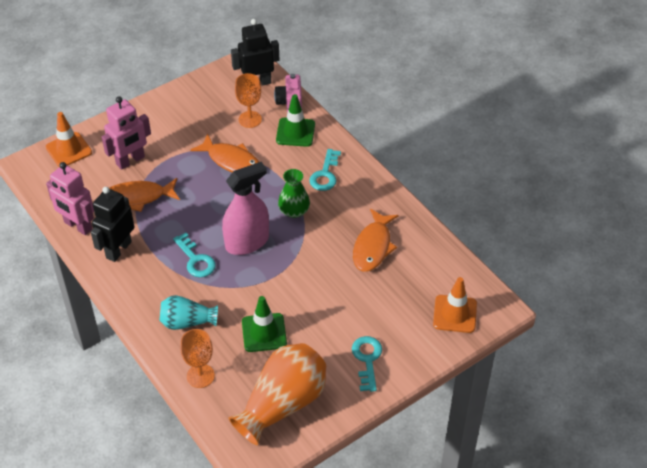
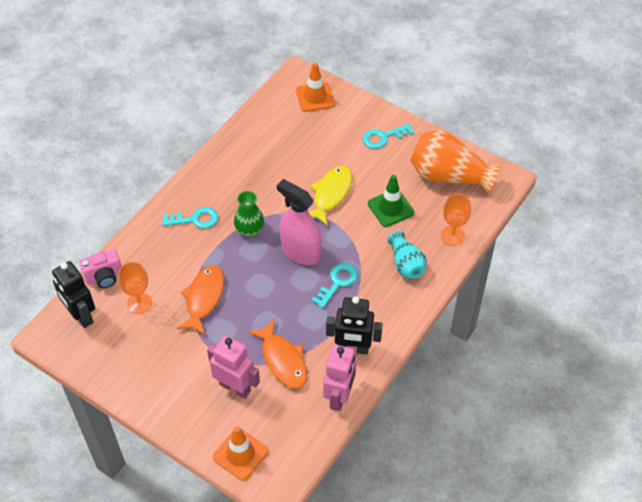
camera: 110 degrees left, 5 degrees up
green traffic cone [276,94,315,147] -> none
orange fish [353,209,399,272] -> none
none -> yellow fish [309,166,352,226]

